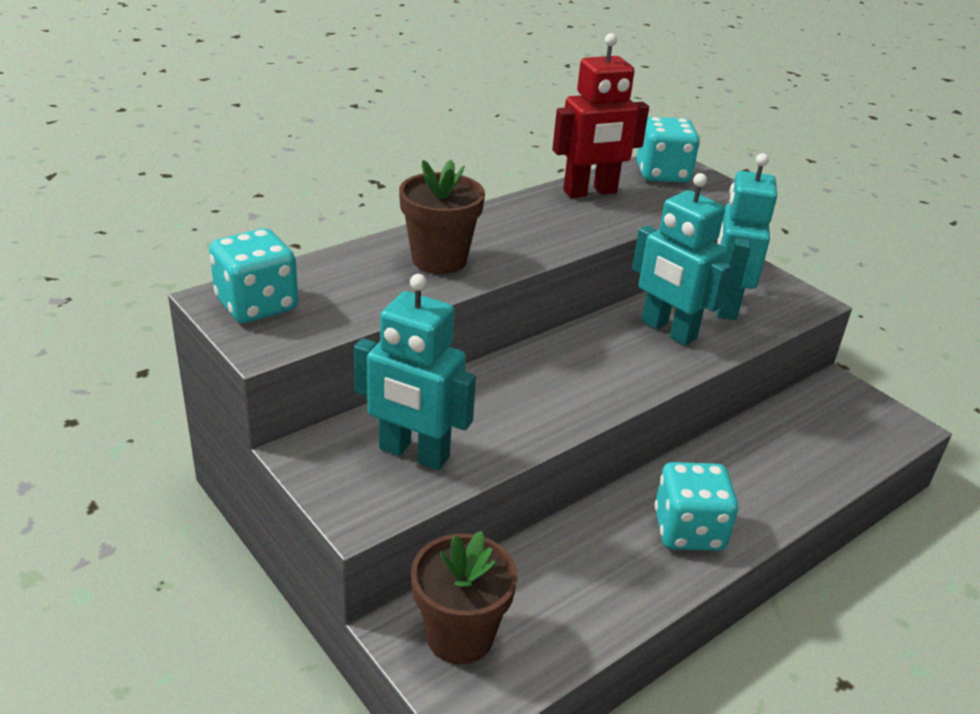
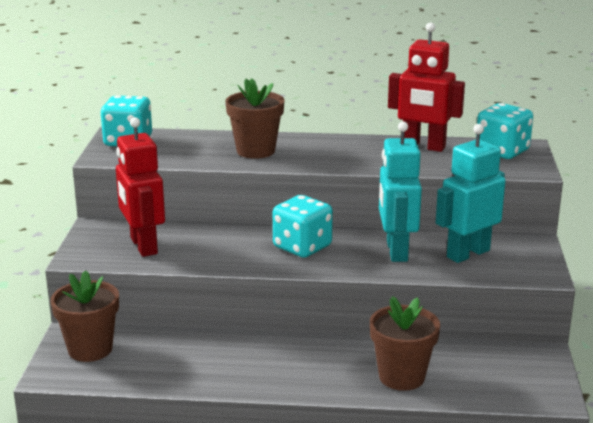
camera: 45 degrees right, 10 degrees down
turquoise robot [354,274,476,470] -> red robot [116,117,165,257]
turquoise dice [655,462,738,551] -> turquoise dice moved to [273,195,333,258]
none -> brown flower pot [370,296,440,391]

